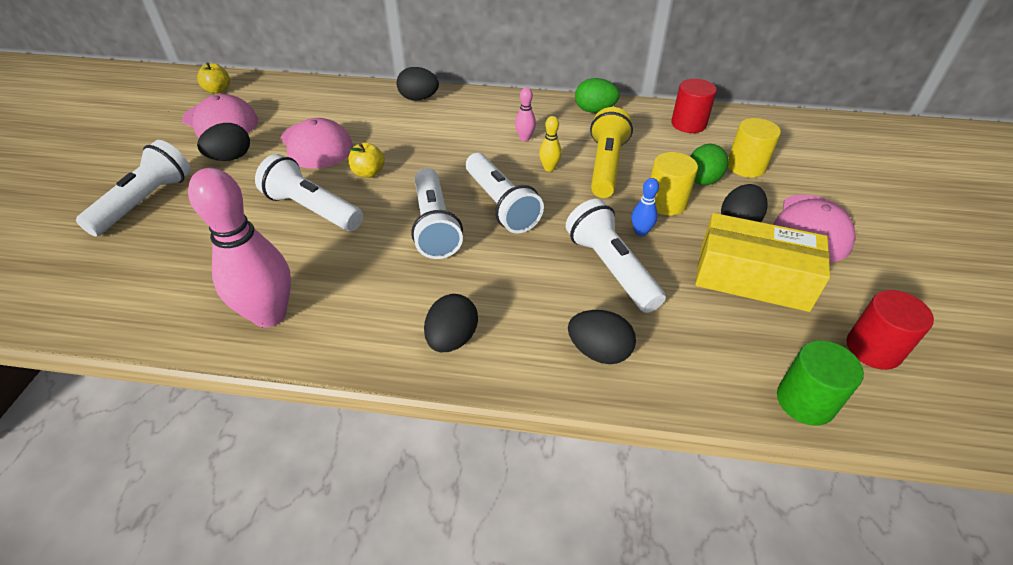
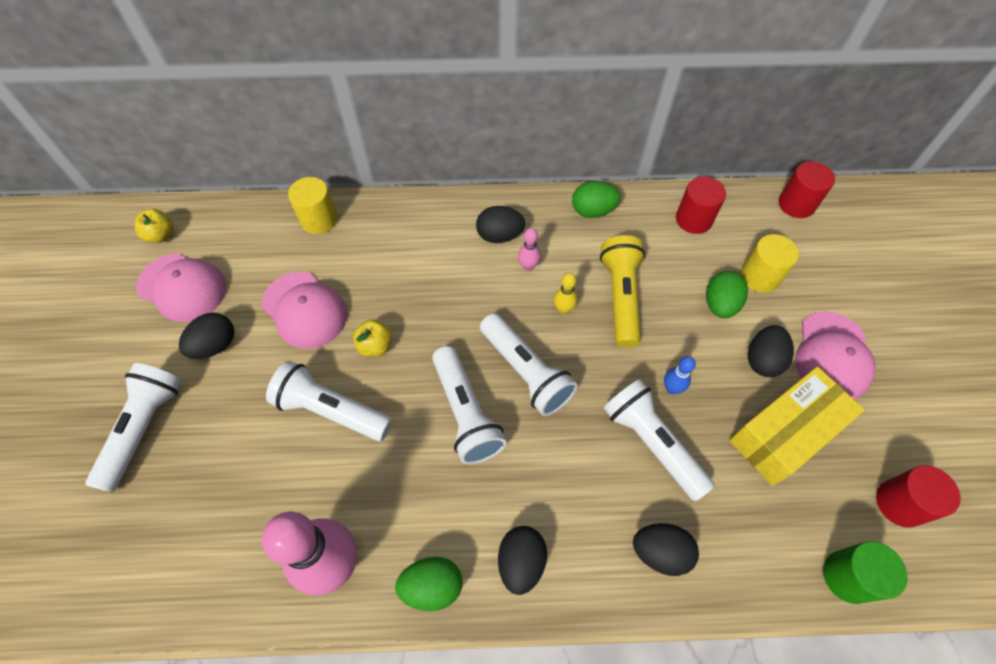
camera: 10 degrees left, 15 degrees up
black egg [396,67,439,101] -> black egg moved to [476,206,525,243]
yellow cylinder [651,152,698,215] -> yellow cylinder moved to [288,177,337,234]
yellow box [695,213,830,312] -> yellow box turned 45 degrees counterclockwise [729,367,865,486]
none -> green egg [395,557,463,611]
none -> red cylinder [779,161,835,218]

